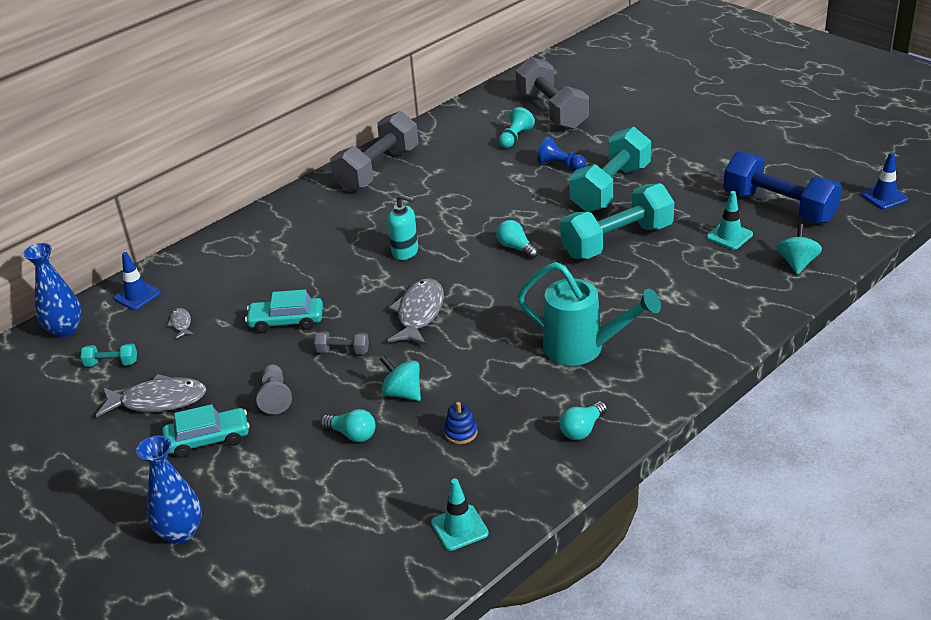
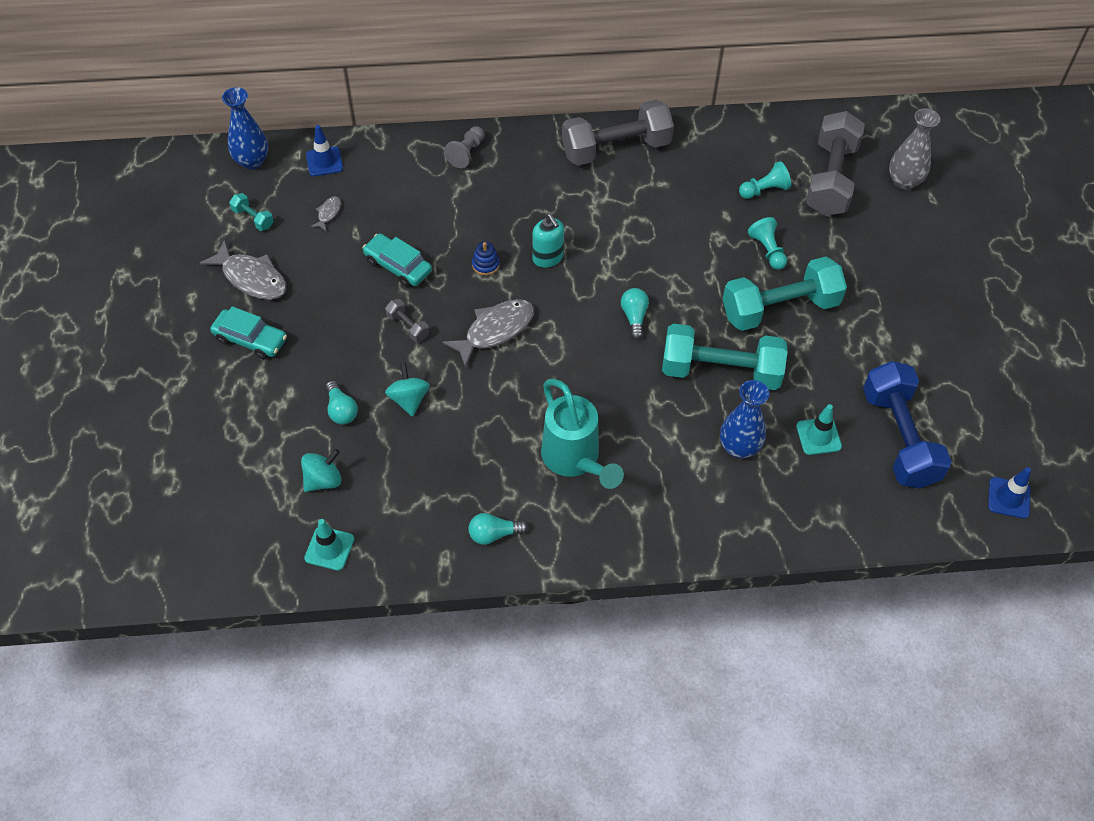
camera: 35 degrees right, 20 degrees up
blue vase [136,436,202,544] -> blue vase moved to [720,380,769,458]
grey pawn [256,364,292,414] -> grey pawn moved to [444,126,485,168]
blue stacking toy [444,402,477,444] -> blue stacking toy moved to [472,242,500,275]
blue pawn [537,136,586,171] -> turquoise pawn [748,217,787,270]
turquoise spinning top [777,224,822,275] -> turquoise spinning top moved to [301,449,342,492]
none -> grey vase [889,108,940,190]

